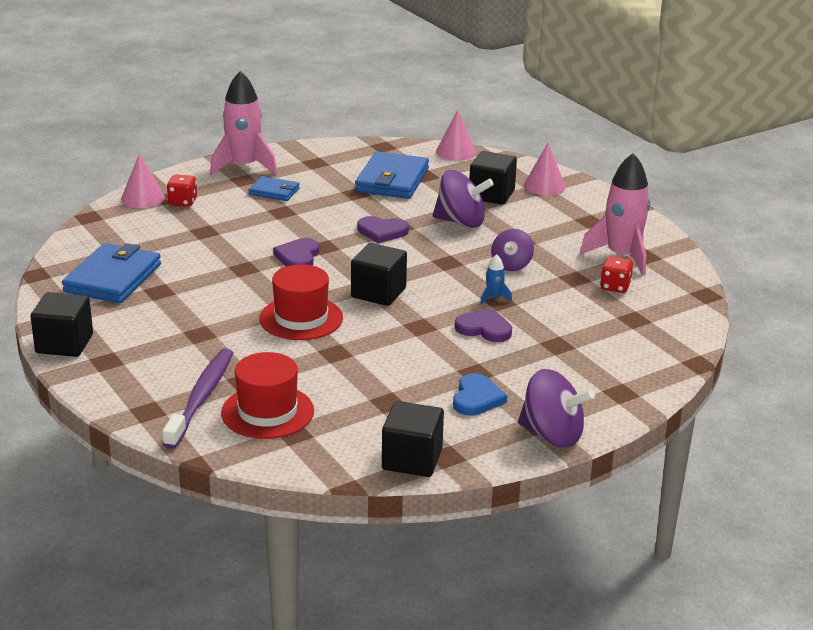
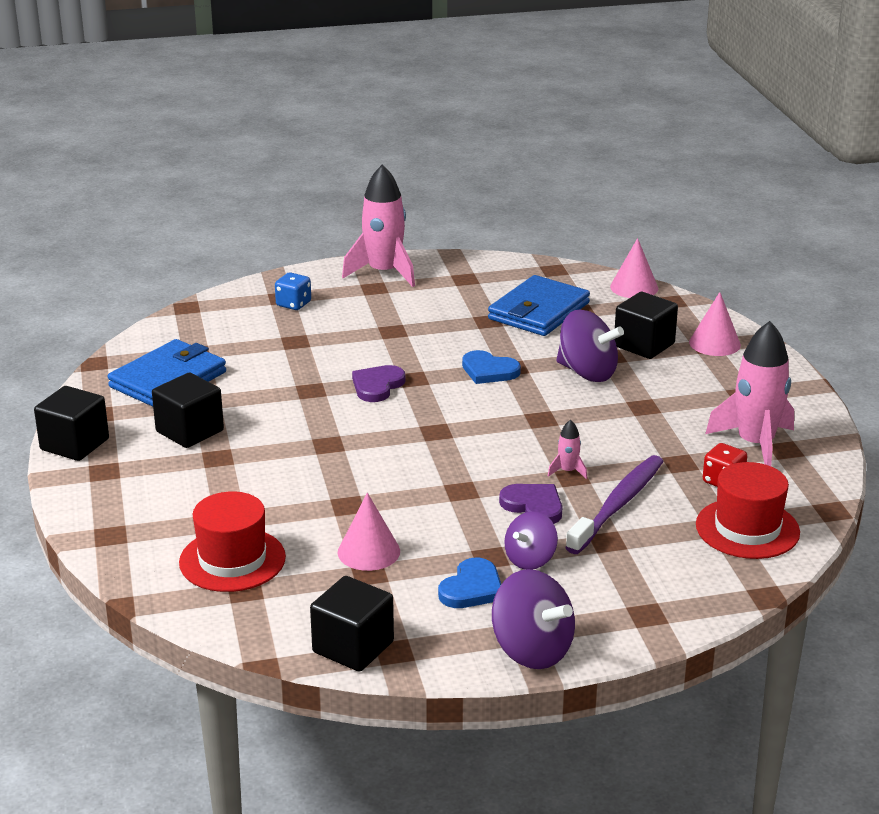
camera: 20 degrees right, 0 degrees up
pink cone [121,154,165,208] -> pink cone moved to [338,493,400,571]
purple toothbrush [162,349,233,449] -> purple toothbrush moved to [565,455,664,554]
red dice [167,174,197,207] -> blue dice [275,272,311,310]
blue wallet [249,176,300,201] -> none
red hat [259,264,343,340] -> red hat moved to [696,462,800,559]
black cube [351,243,407,306] -> black cube moved to [152,373,224,448]
purple heart [357,216,409,243] -> blue heart [462,350,521,384]
blue rocket [481,254,512,305] -> pink rocket [548,420,587,479]
purple spinning top [491,229,534,271] -> purple spinning top moved to [504,511,558,570]

